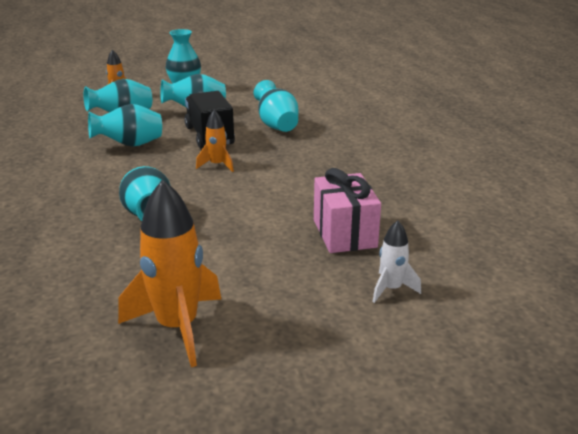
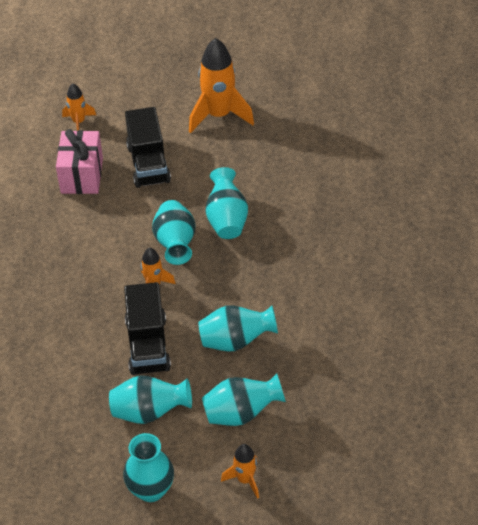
camera: 165 degrees left, 20 degrees up
turquoise vase [254,80,299,132] -> turquoise vase moved to [152,200,196,265]
white rocket [373,221,421,303] -> orange rocket [62,83,96,130]
none -> black truck [125,107,171,188]

